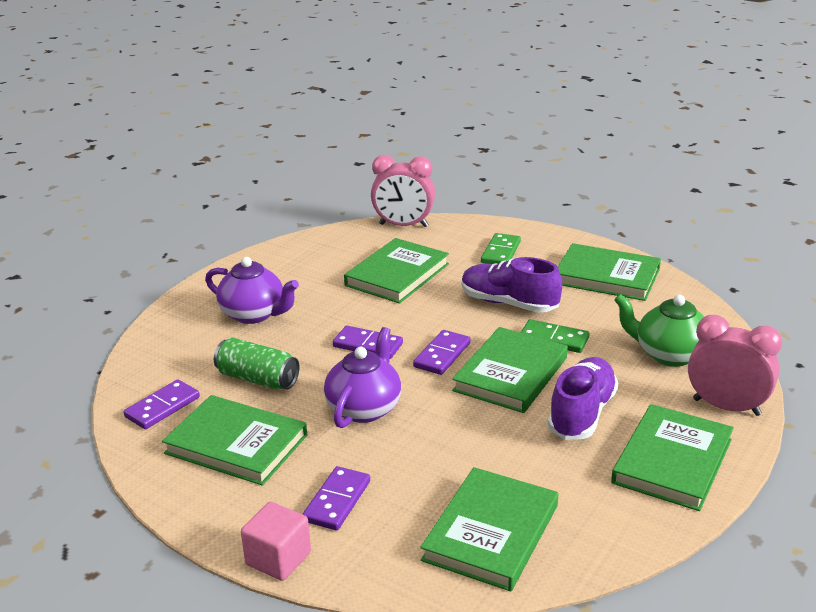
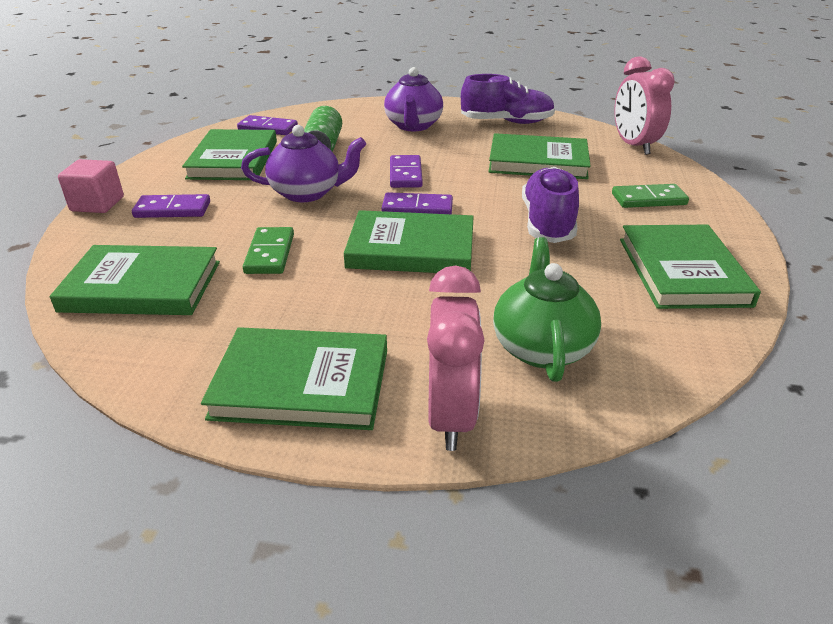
camera: 65 degrees right, 5 degrees up
green domino [521,319,590,353] -> green domino moved to [243,227,294,274]
purple shoe [548,357,618,440] -> purple shoe moved to [461,74,555,124]

